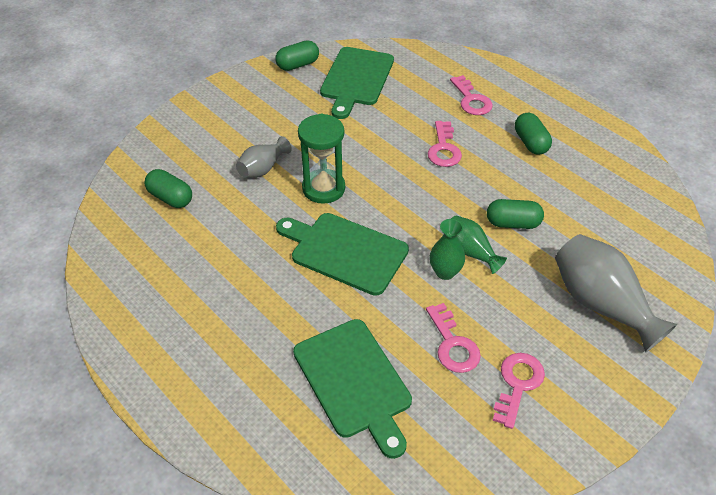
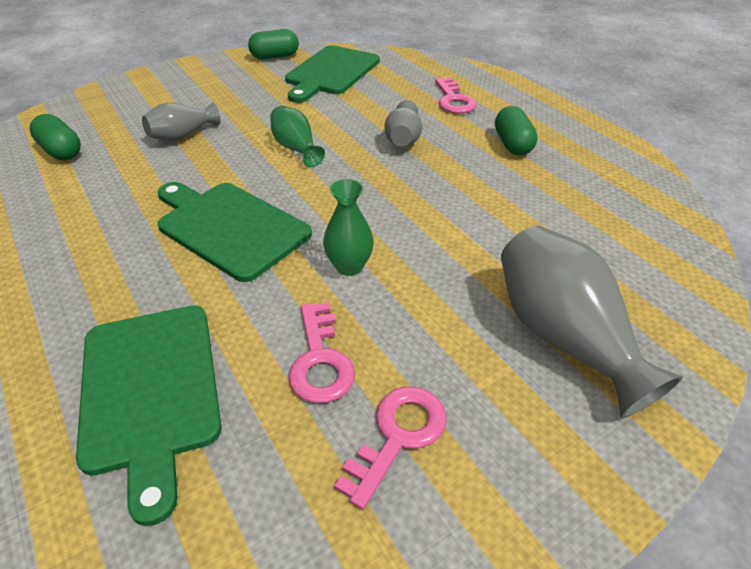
camera: 10 degrees right, 5 degrees down
green hourglass [298,113,345,204] -> none
pink key [428,121,462,167] -> grey vase [384,100,422,147]
green vase [451,215,507,274] -> green vase moved to [270,106,325,167]
green capsule [487,199,544,229] -> none

